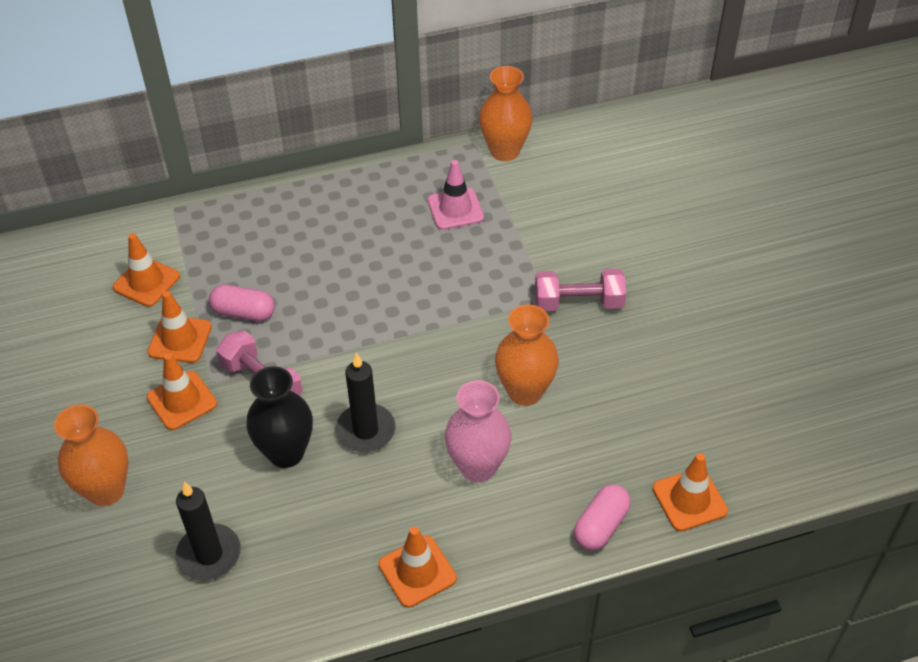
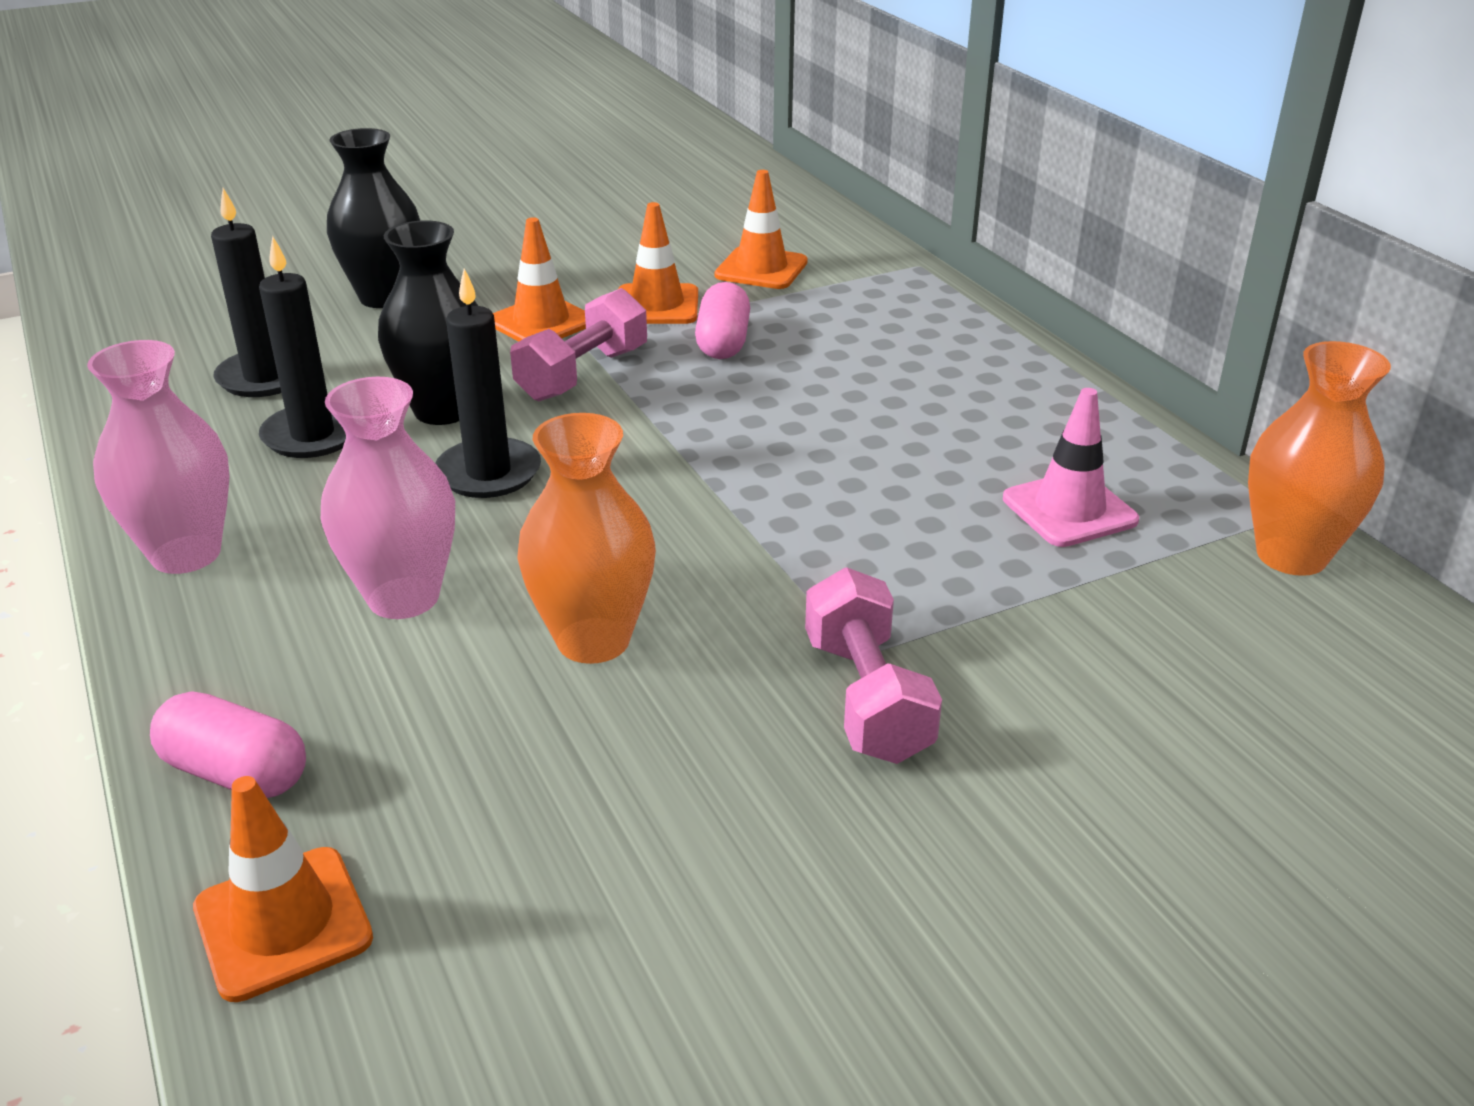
camera: 80 degrees right, 15 degrees down
orange vase [54,404,129,506] -> black vase [327,128,420,308]
orange traffic cone [378,527,457,608] -> pink vase [87,340,230,574]
none -> black candle [259,236,346,458]

